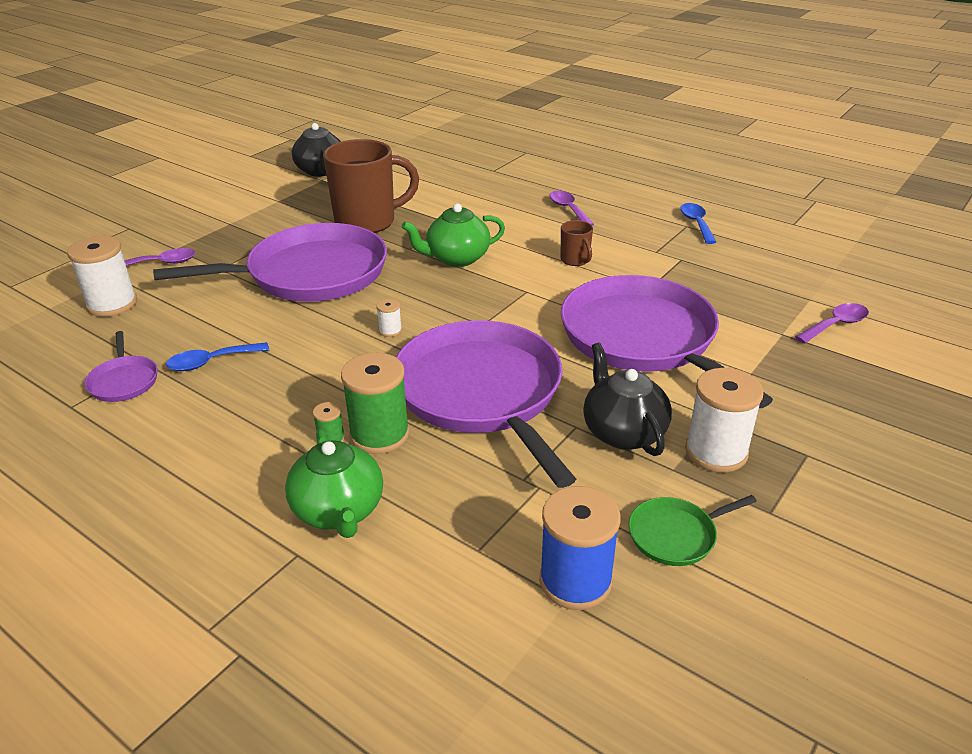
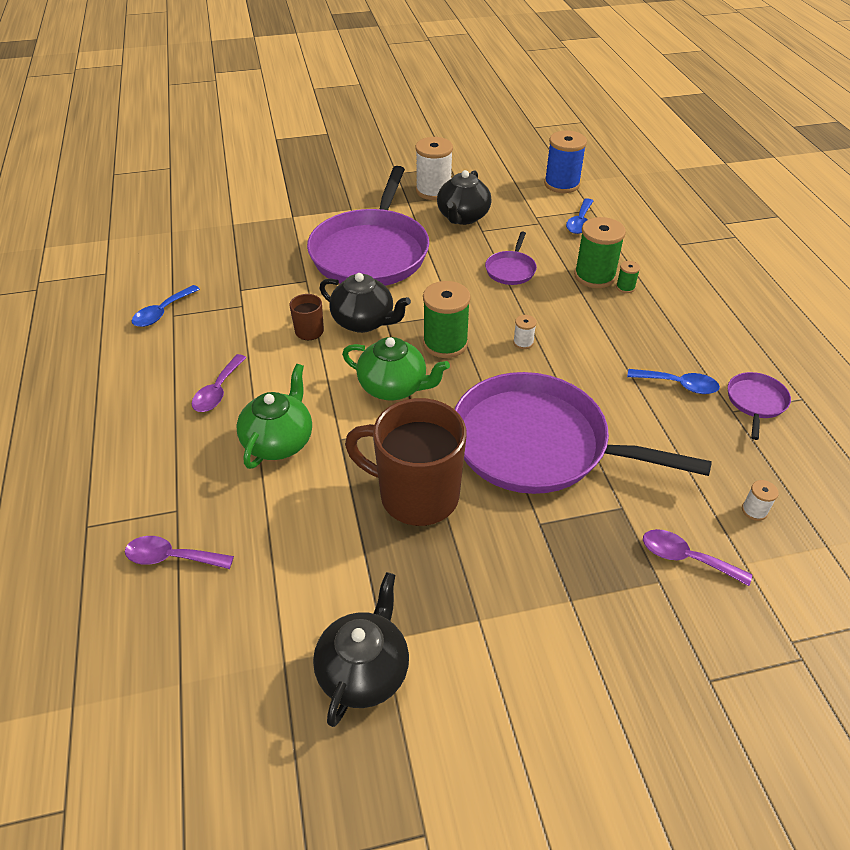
camera: 140 degrees left, 10 degrees up
white spool [67,236,137,317] -> white spool [742,480,779,521], size x0.46
green teapot [285,429,383,538] -> green teapot moved to [236,364,312,469]
purple pan [396,320,576,488] -> purple pan [485,231,537,285], size x0.42
green pan [629,495,757,566] -> none
purple spoon [795,303,869,344] -> purple spoon moved to [125,536,234,569]
none -> black teapot [320,273,411,333]
none -> green spool [423,281,471,358]
none -> blue spoon [566,198,593,234]

